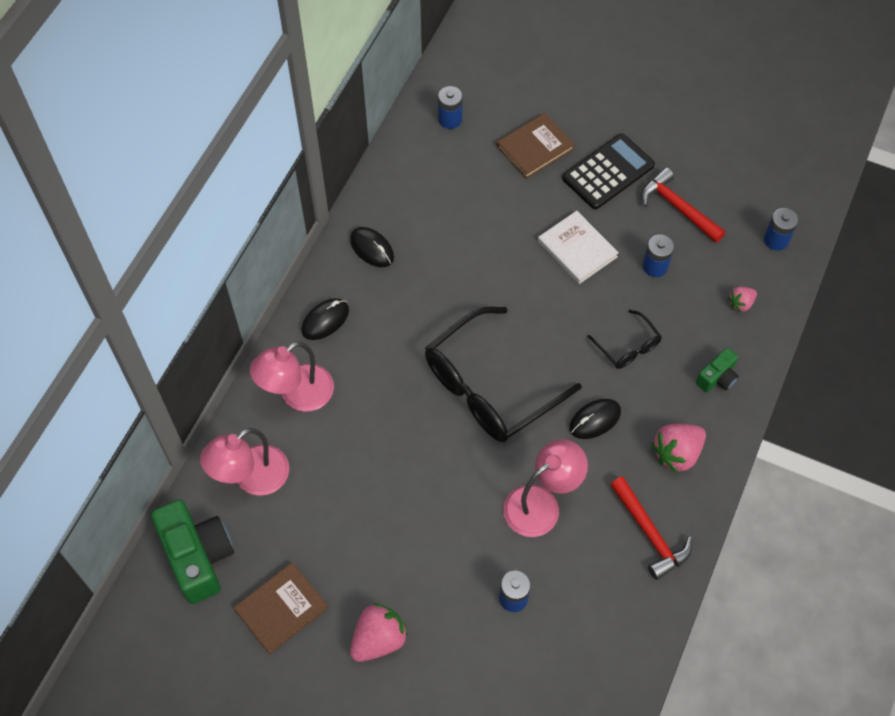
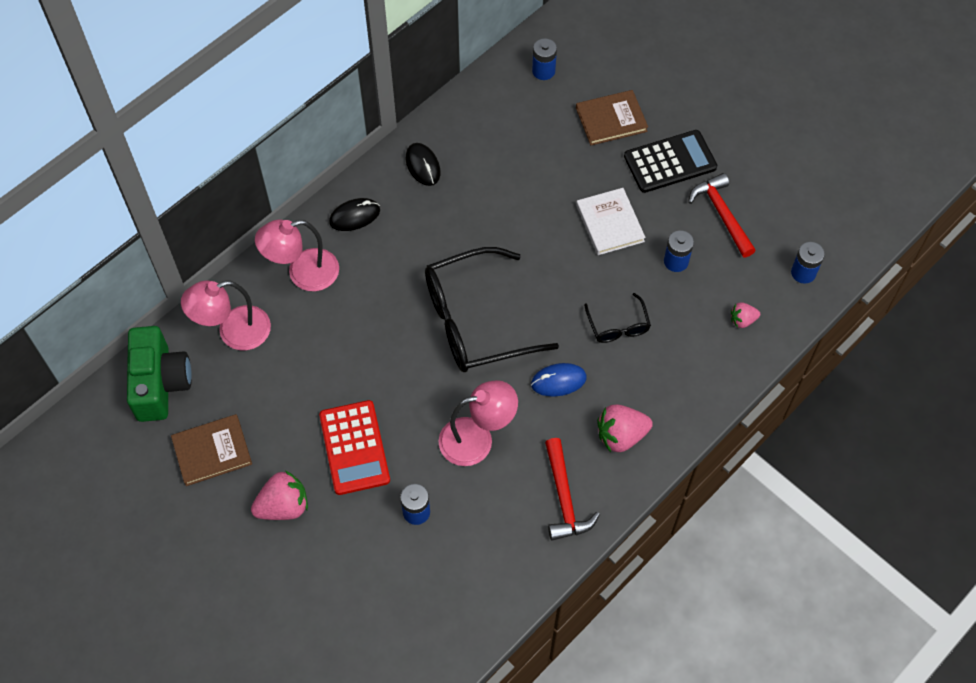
camera: 20 degrees right, 0 degrees up
black mouse [569,399,621,439] -> blue mouse [531,363,587,396]
green camera [696,348,739,392] -> none
none -> red calculator [319,400,390,495]

